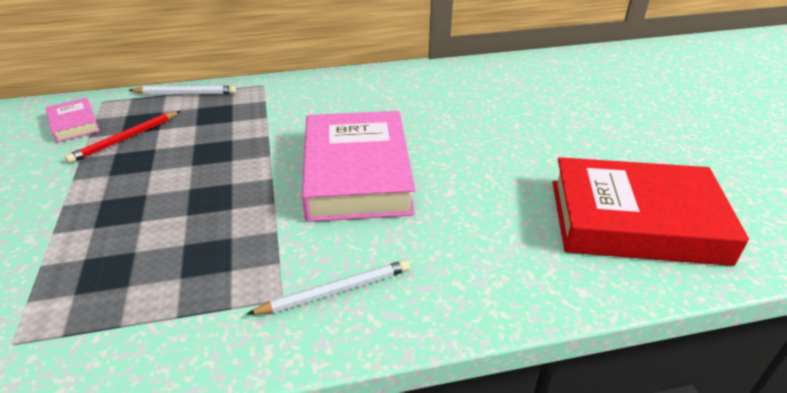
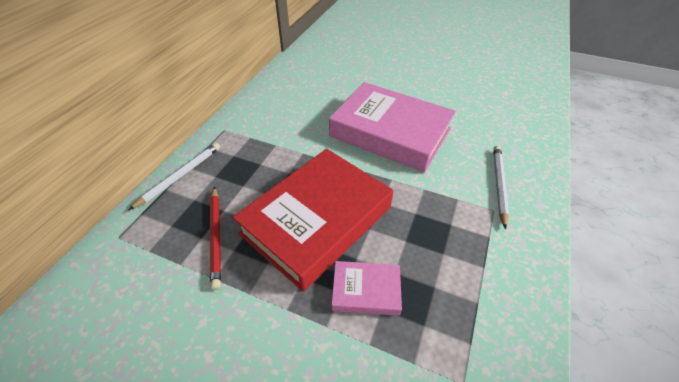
camera: 55 degrees left, 10 degrees up
pink book [46,98,100,143] -> pink book moved to [332,261,402,316]
red book [553,157,749,266] -> red book moved to [233,149,393,291]

